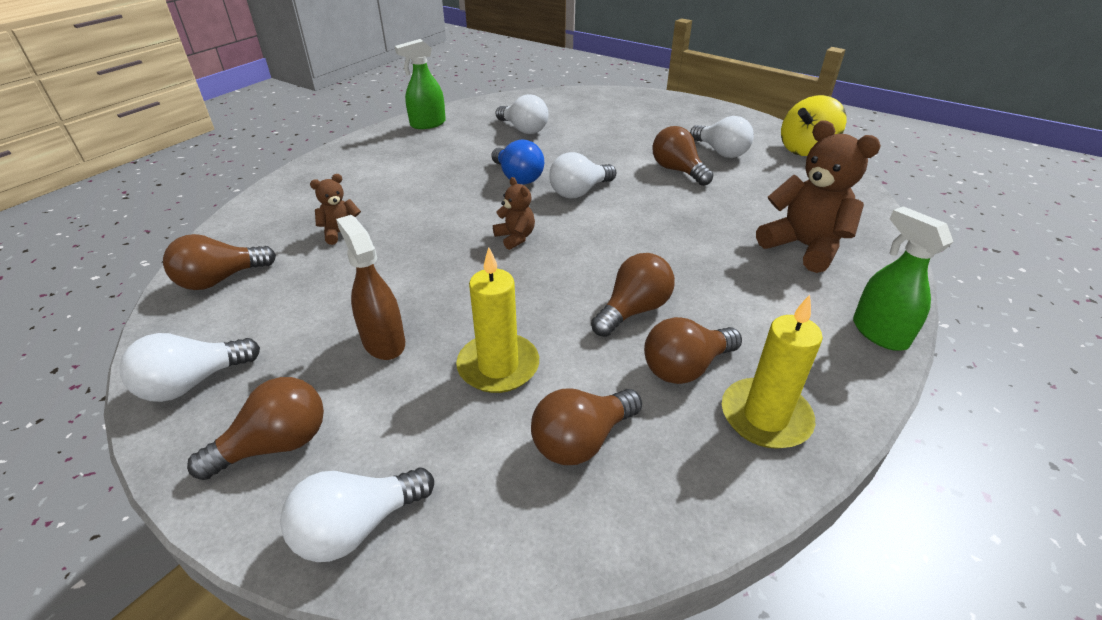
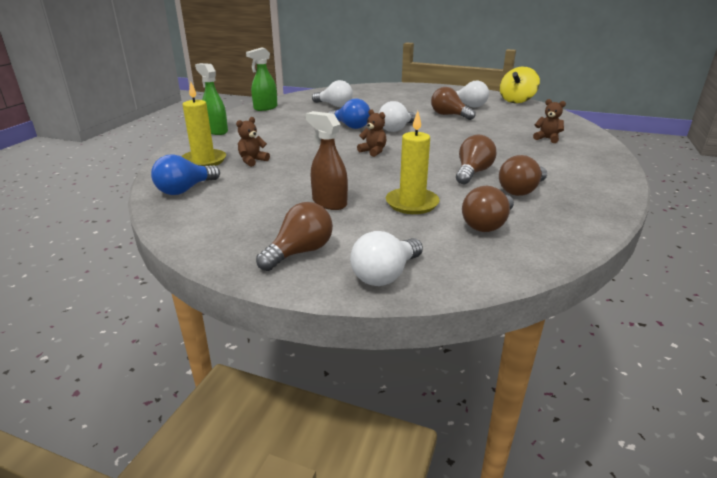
camera: 15 degrees left, 10 degrees down
white light bulb [119,333,260,402] -> none
brown light bulb [163,234,276,290] -> blue light bulb [151,154,220,195]
yellow candle [722,295,823,449] -> yellow candle moved to [181,82,226,166]
brown teddy bear [756,121,881,273] -> brown teddy bear [533,99,566,143], size x0.51
green spray bottle [853,206,953,351] -> green spray bottle moved to [195,63,228,135]

